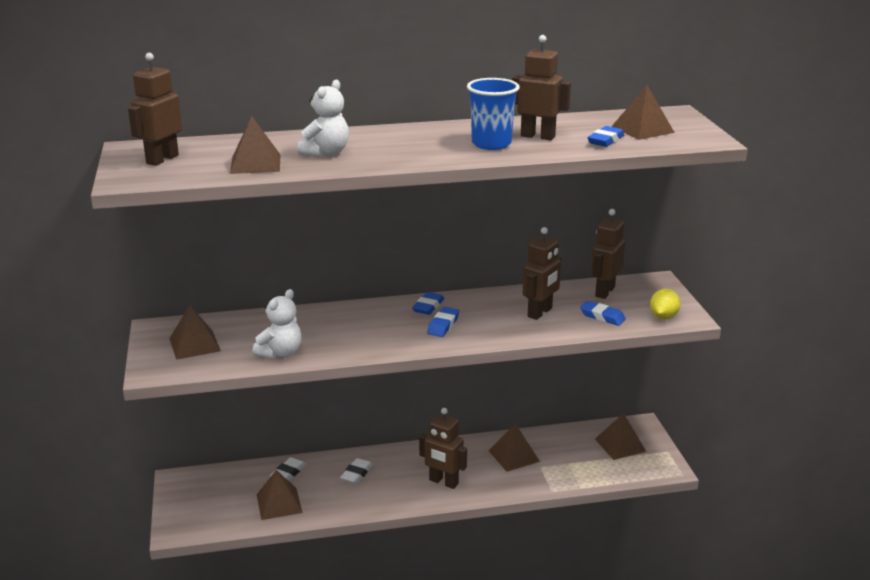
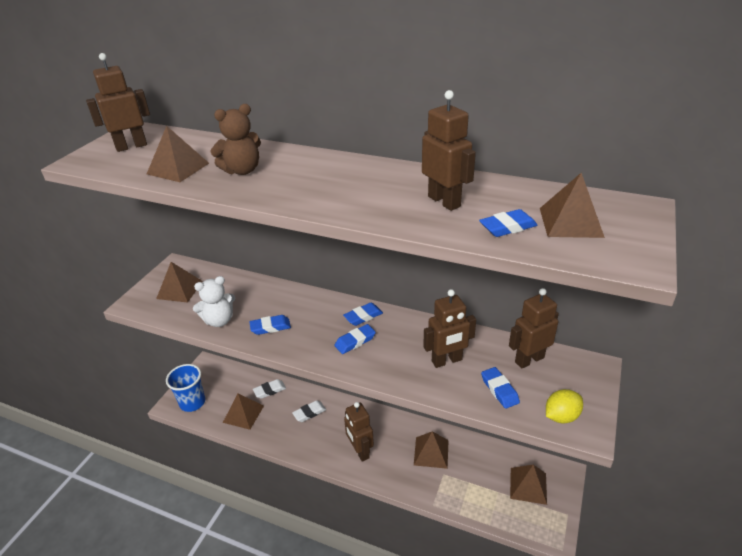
camera: 35 degrees right, 10 degrees up
white teddy bear [297,80,349,157] -> brown teddy bear [210,104,261,175]
blue cup [467,78,520,150] -> blue cup moved to [166,364,205,412]
none -> blue eraser [250,315,291,335]

